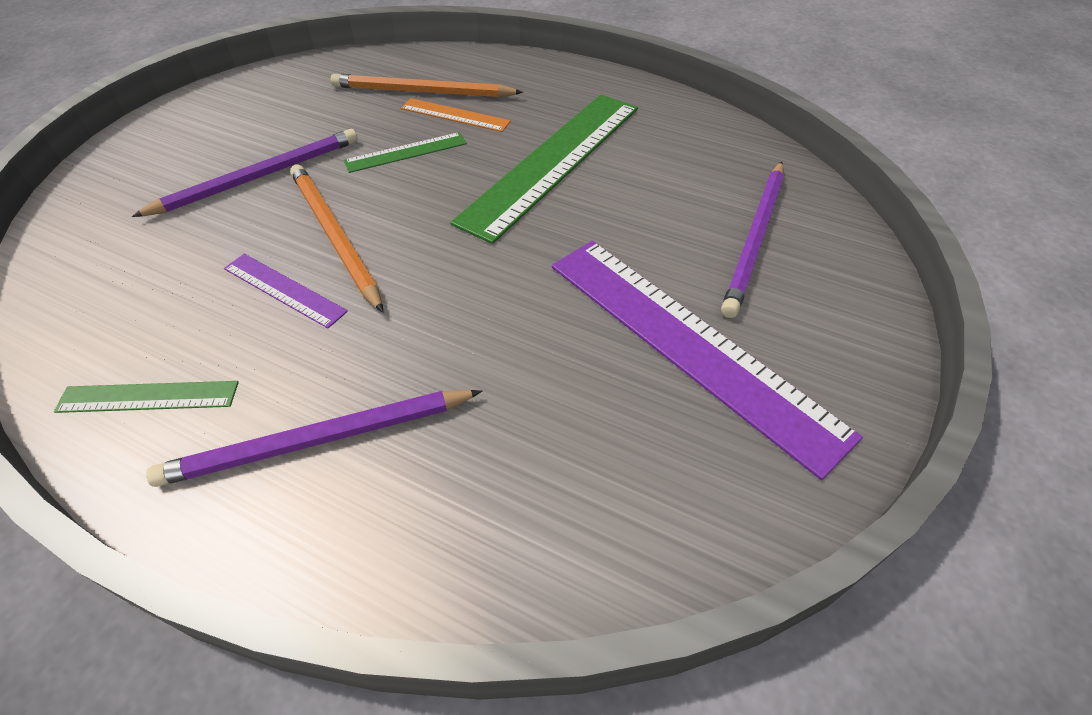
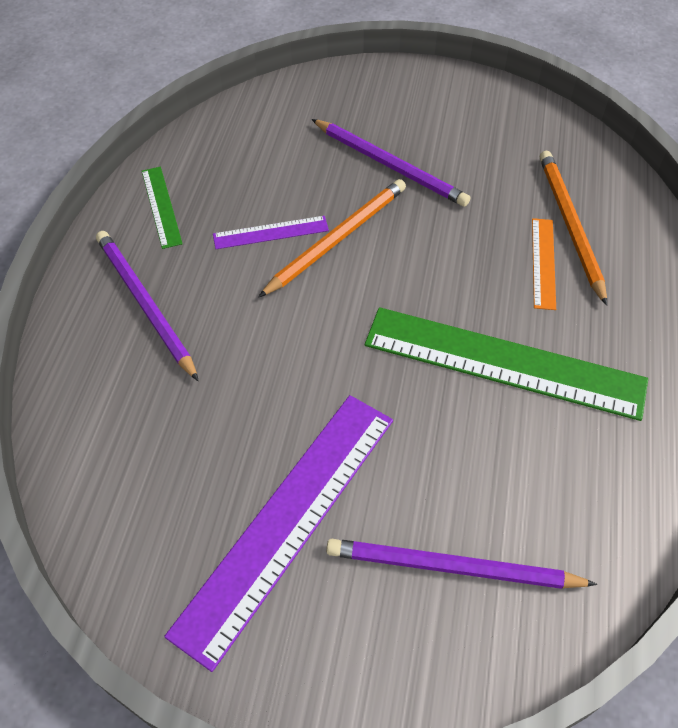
camera: 75 degrees right, 5 degrees up
purple ruler [224,254,348,328] -> purple ruler turned 60 degrees clockwise [213,216,329,249]
green ruler [344,132,467,173] -> none

